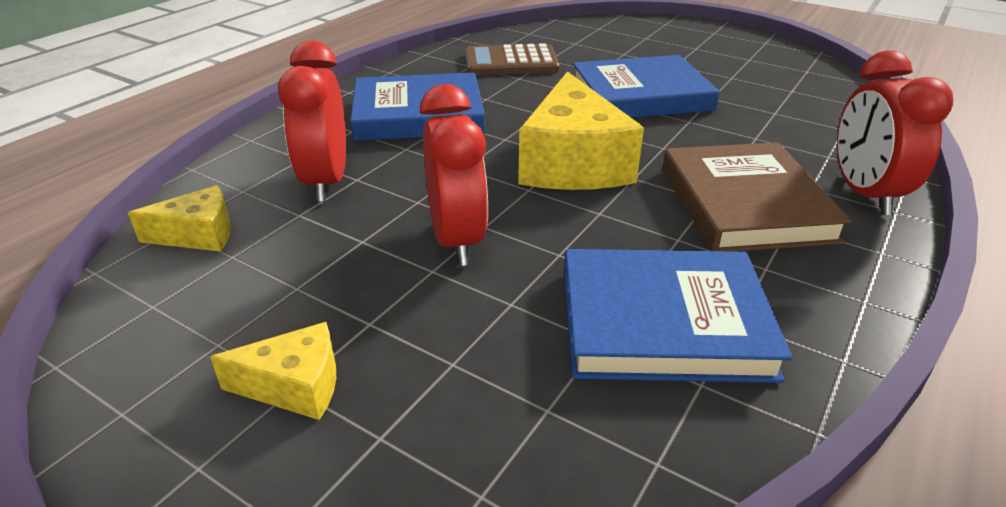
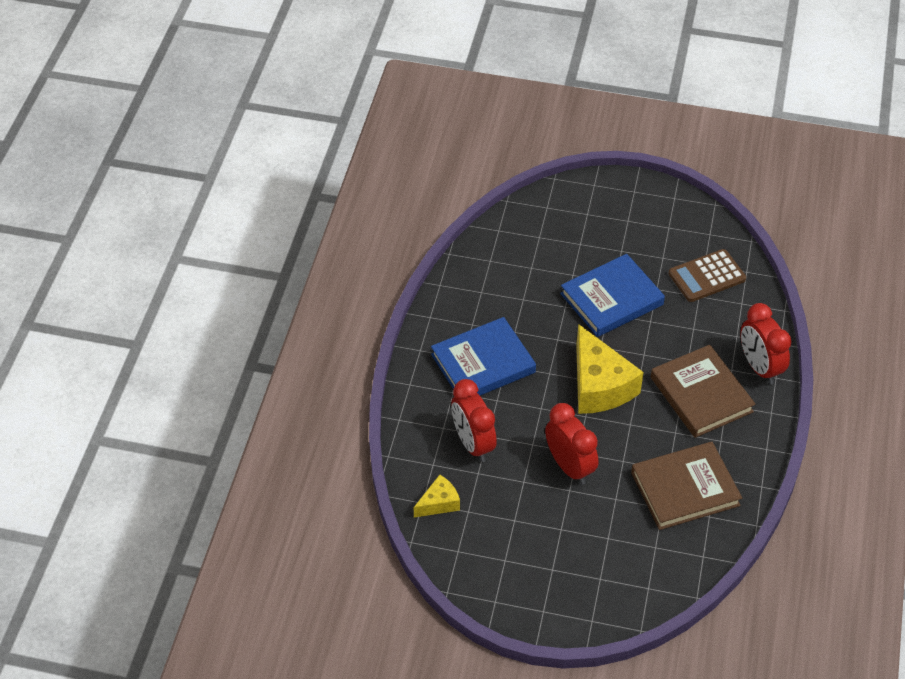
camera: 20 degrees left, 15 degrees up
yellow cheese [210,322,336,420] -> none
brown calculator [465,43,560,75] -> brown calculator moved to [668,249,746,302]
blue book [564,249,793,383] -> brown book [631,442,742,530]

